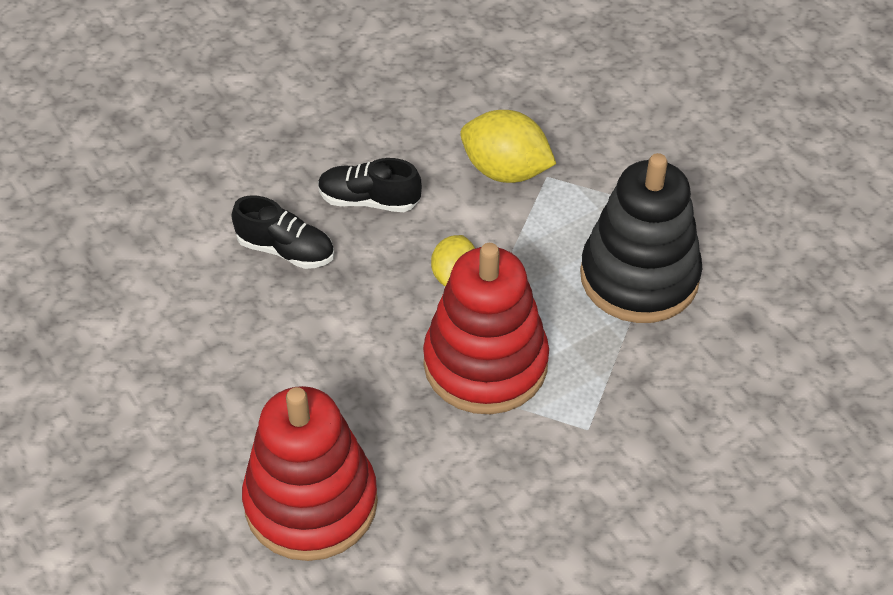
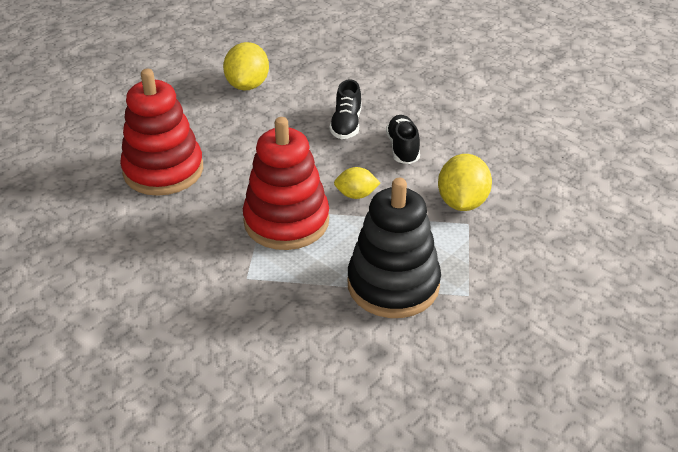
camera: 75 degrees right, 10 degrees down
none -> yellow lemon [223,42,269,90]

